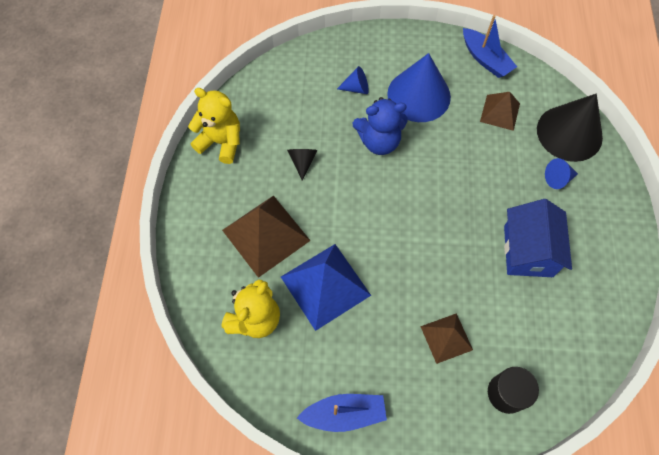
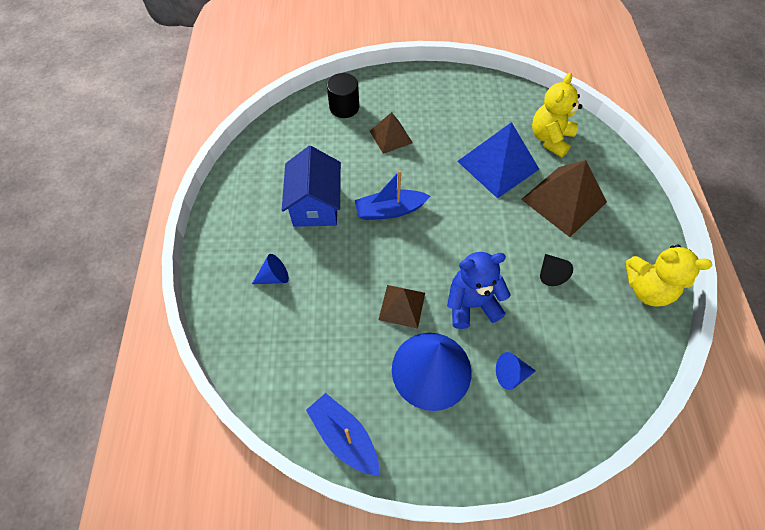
camera: 175 degrees right, 5 degrees down
blue boat [297,394,387,432] -> blue boat moved to [355,170,430,220]
brown pyramid [480,92,520,131] -> brown pyramid moved to [379,285,425,329]
black cone [537,94,603,162] -> none

